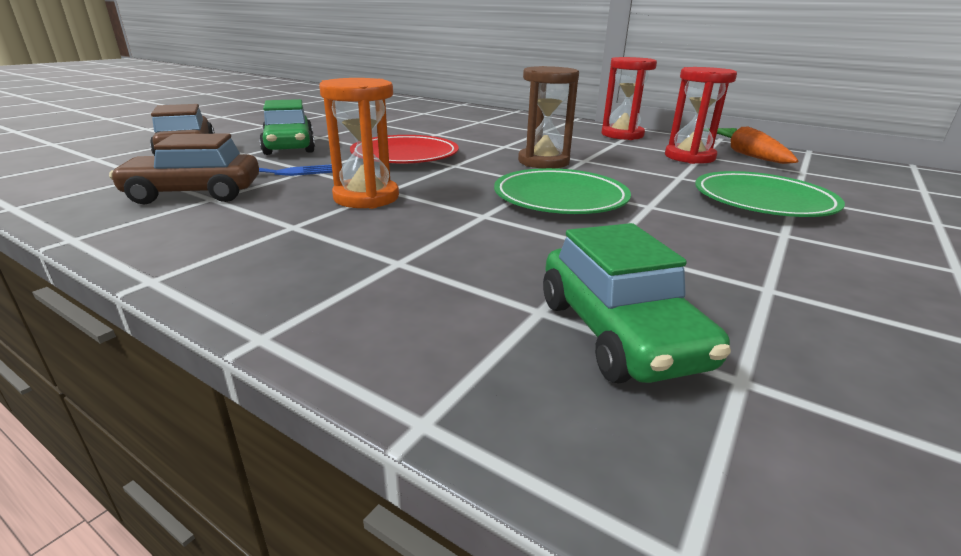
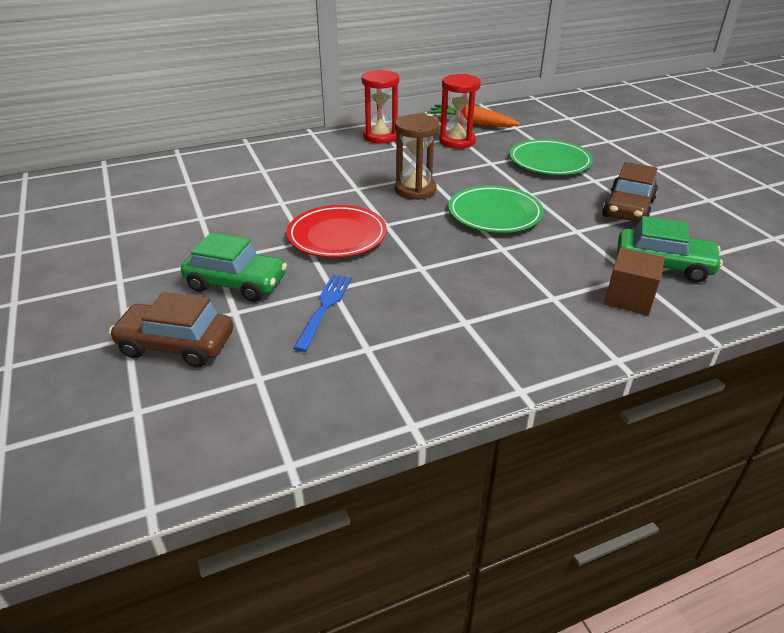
camera: 55 degrees left, 10 degrees up
brown car [109,133,259,204] -> brown car moved to [602,162,658,222]
orange hourglass [319,78,399,209] -> none
none -> brown cube [604,248,665,315]

